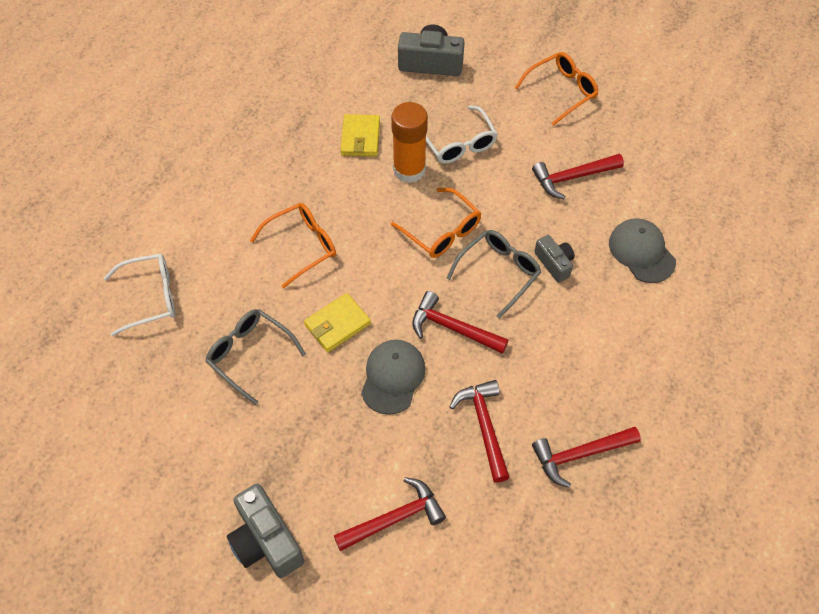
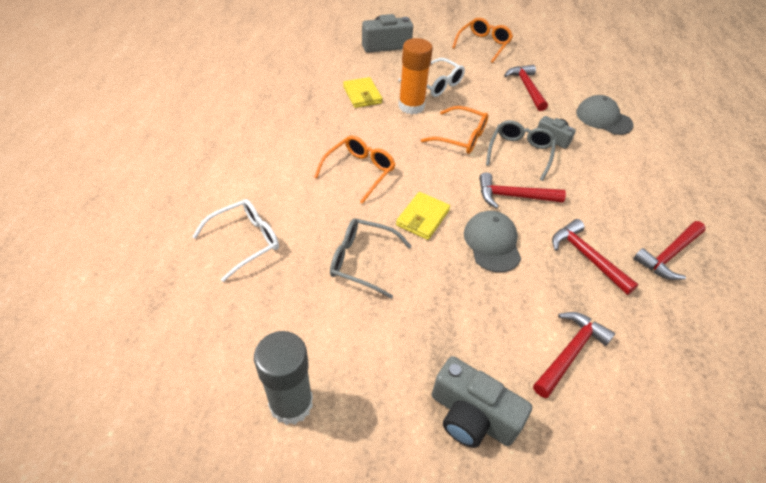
camera: 25 degrees left, 10 degrees down
red hammer [532,154,624,199] -> red hammer turned 120 degrees clockwise [504,65,548,111]
none -> grey glue stick [254,331,313,425]

